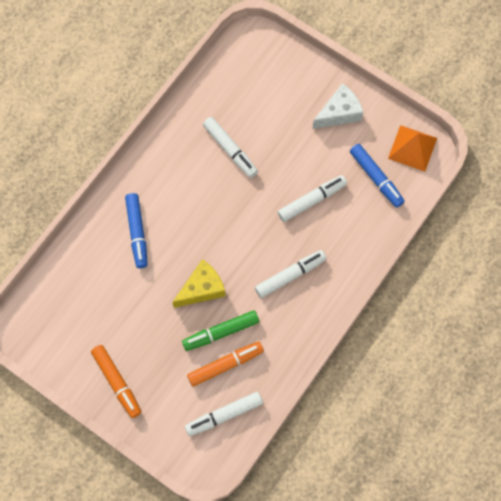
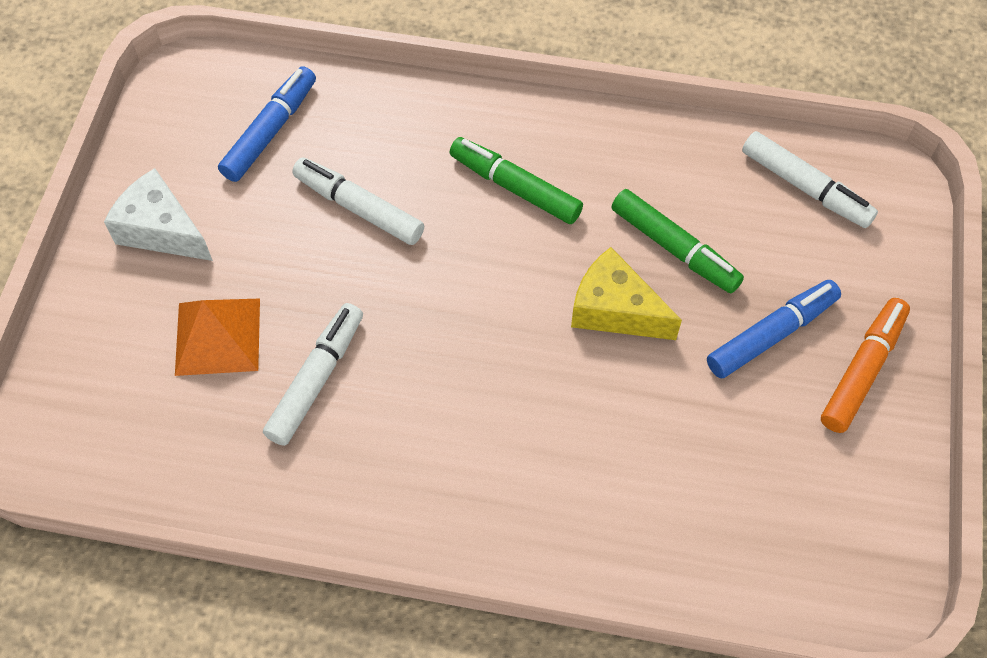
camera: 115 degrees left, 10 degrees down
blue marker [125,193,148,268] -> blue marker moved to [707,280,841,378]
orange marker [187,342,264,387] -> none
white marker [255,250,327,298] -> green marker [449,137,583,224]
orange pyramid [388,125,437,172] -> orange pyramid moved to [175,299,260,376]

